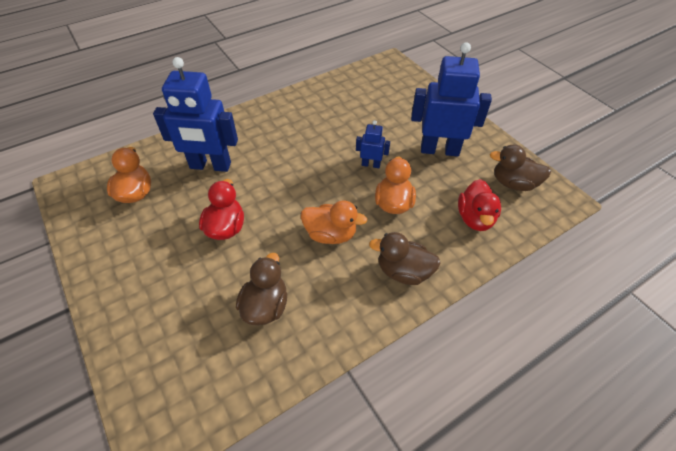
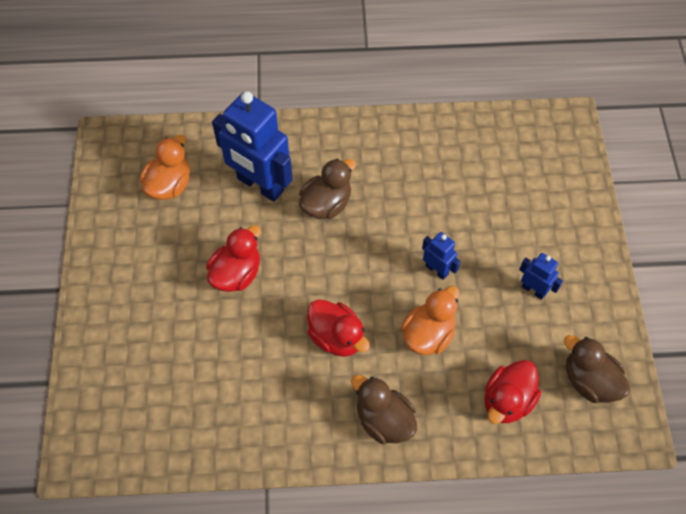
camera: 30 degrees right, 10 degrees up
brown duck [236,253,287,326] -> brown duck moved to [299,159,356,219]
orange duck [301,200,367,244] -> red duck [307,299,370,357]
blue robot [411,42,492,156] -> blue robot [519,253,563,300], size x0.47

